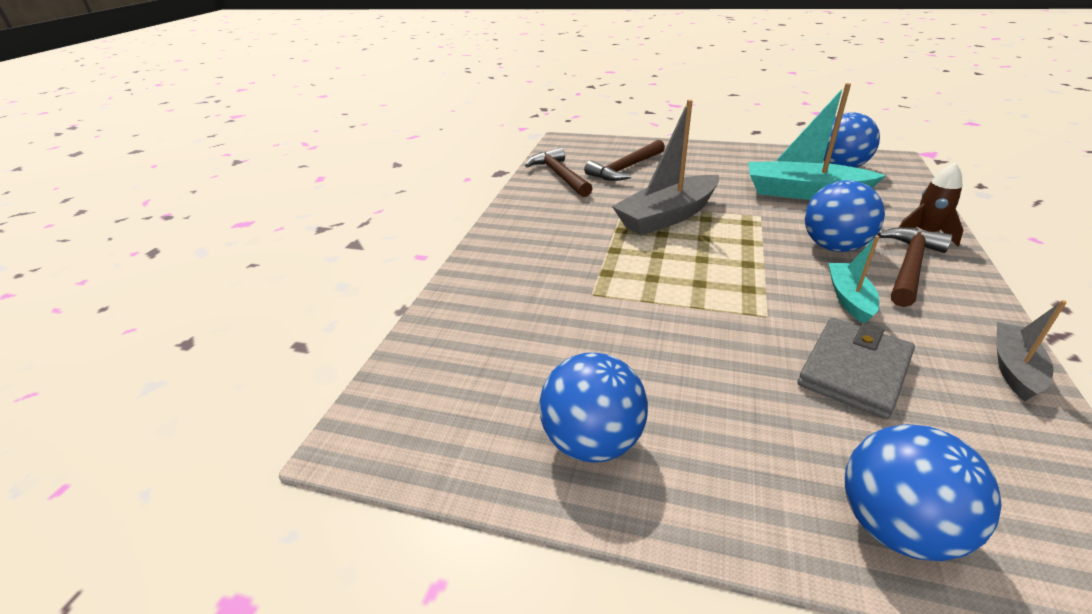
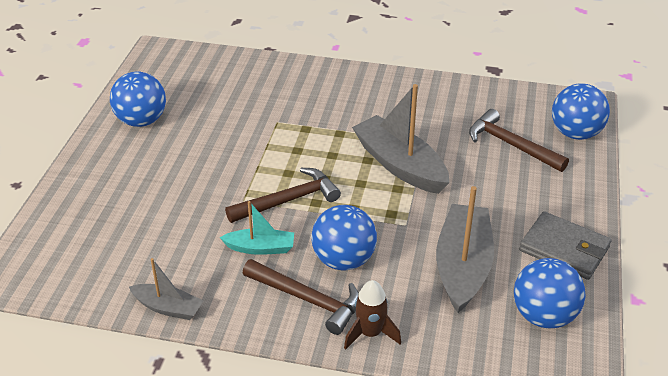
camera: 85 degrees right, 5 degrees up
brown hammer [525,147,593,197] -> brown hammer moved to [225,168,341,223]
turquoise boat [748,83,886,200] -> grey boat [436,186,494,313]
grey wallet [798,318,915,419] -> grey wallet moved to [519,211,611,280]
blue ball [845,424,1002,561] -> blue ball moved to [552,83,610,140]

